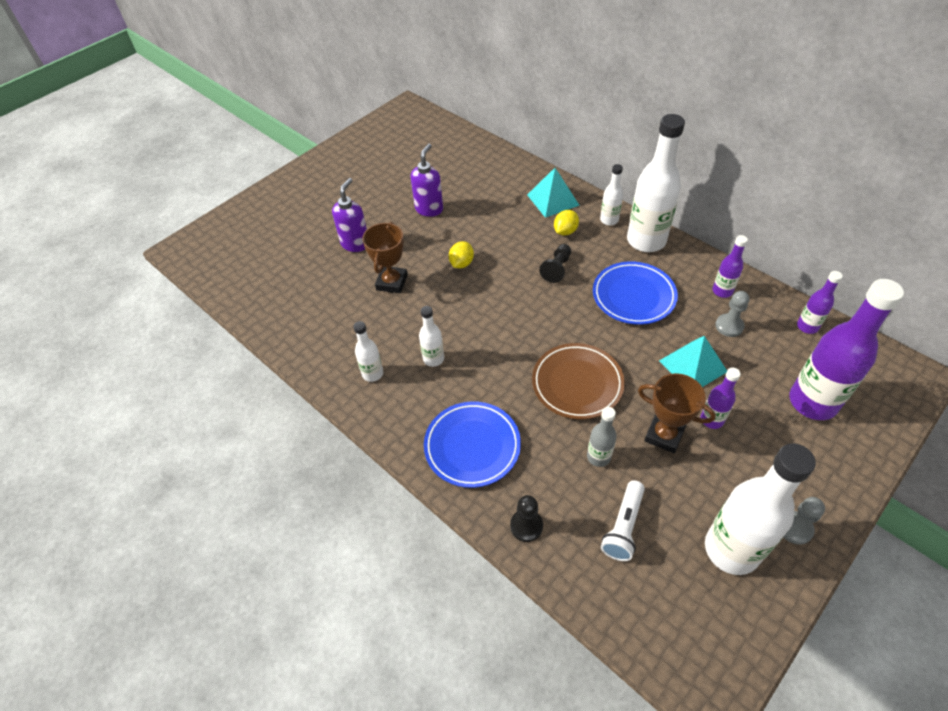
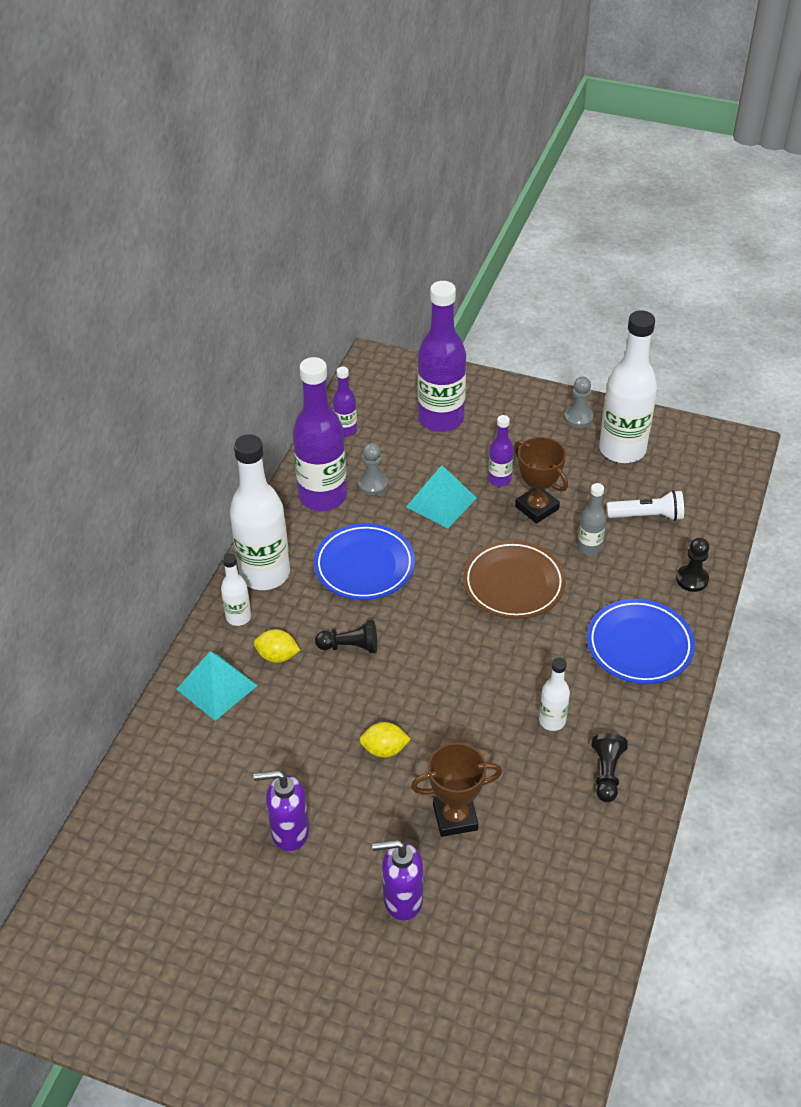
camera: 115 degrees left, 5 degrees down
white bottle [353,321,383,382] -> black pawn [591,733,628,802]
brown trophy [638,373,716,453] -> brown trophy turned 45 degrees counterclockwise [514,437,568,524]
purple bottle [712,235,748,298] -> purple bottle [293,357,347,511], size x2.06

